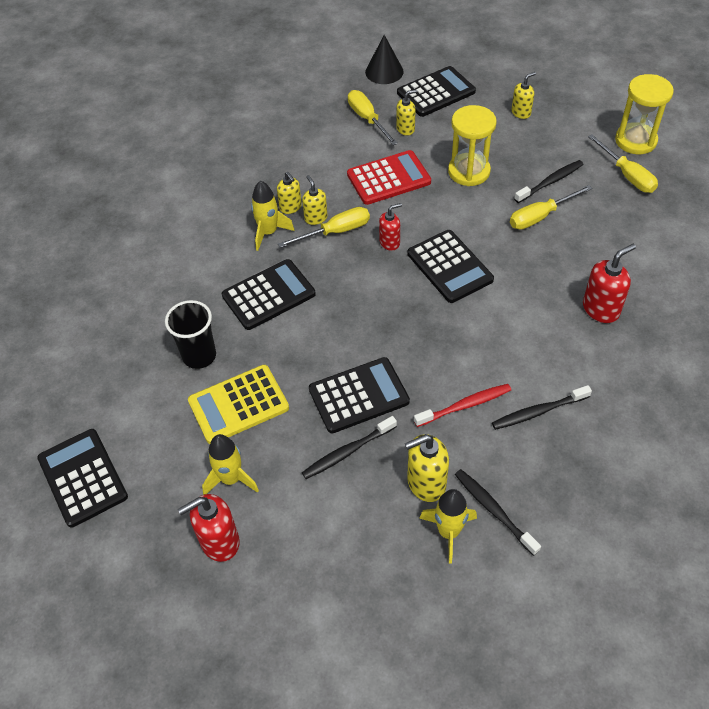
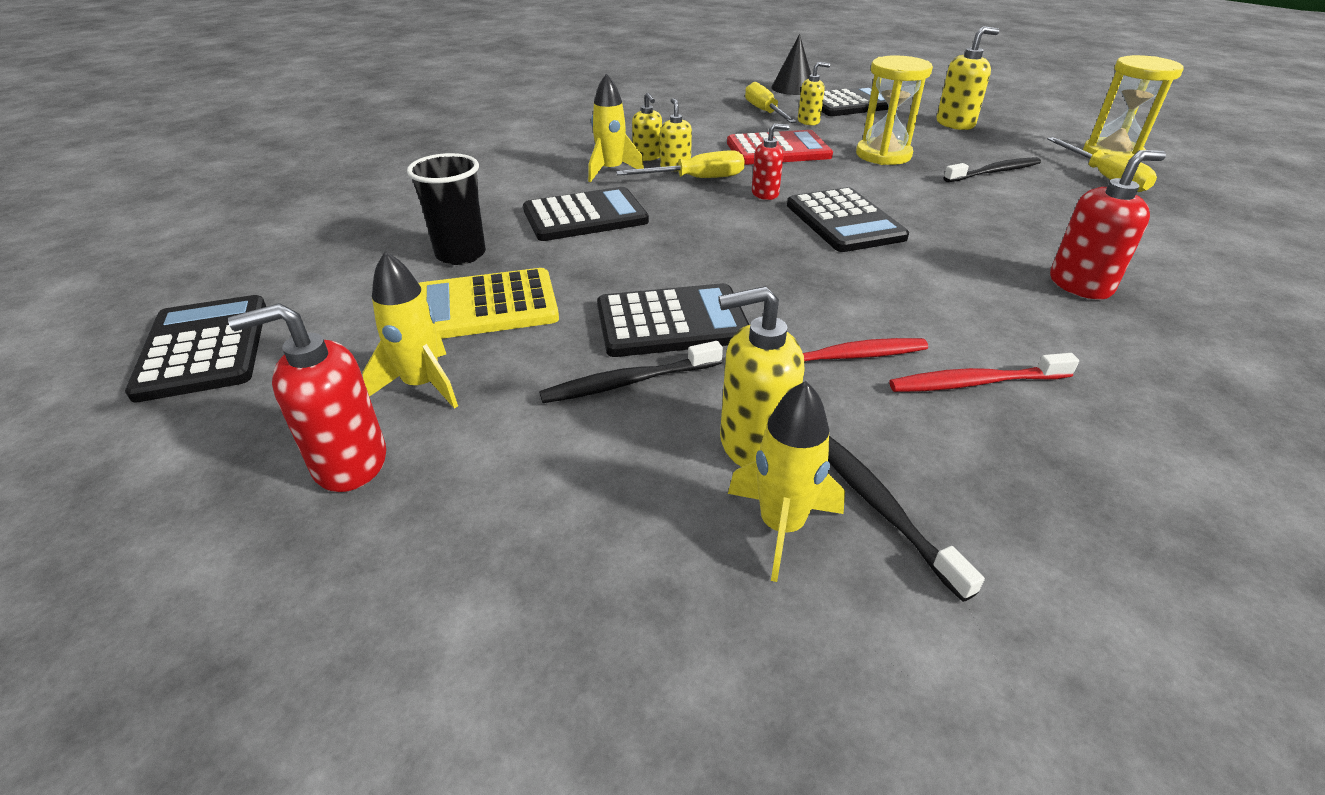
camera: 10 degrees right, 15 degrees down
black toothbrush [492,385,592,430] -> red toothbrush [889,353,1079,392]
yellow screwdriver [510,185,593,230] -> none
yellow soap dispenser [511,72,536,119] -> yellow soap dispenser [936,26,999,130], size x1.57

